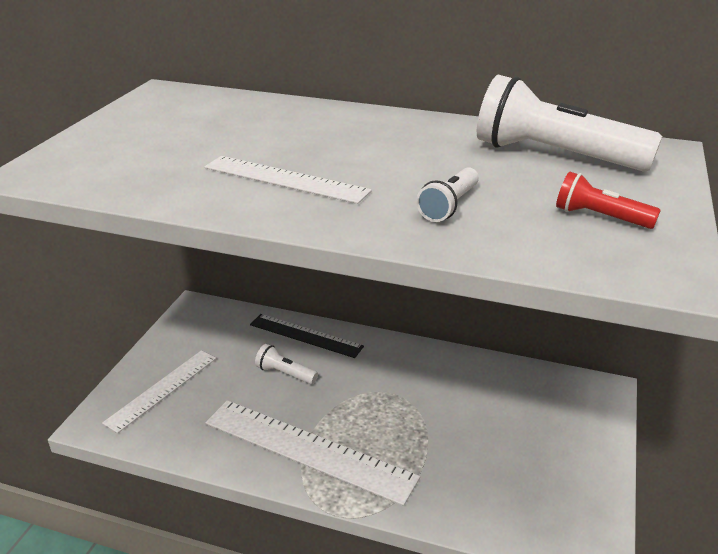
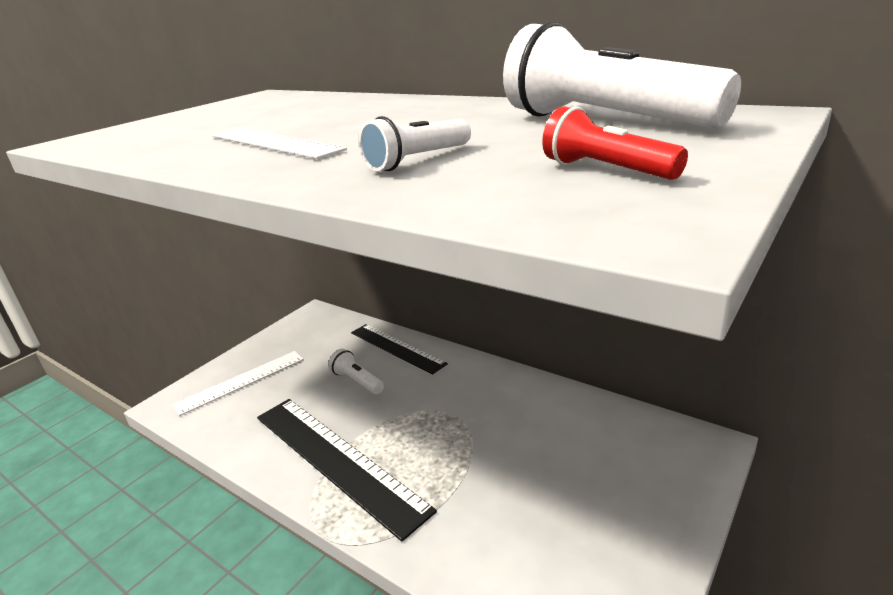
camera: 20 degrees right, 5 degrees down
white ruler [206,400,420,506] -> black ruler [257,399,437,541]

